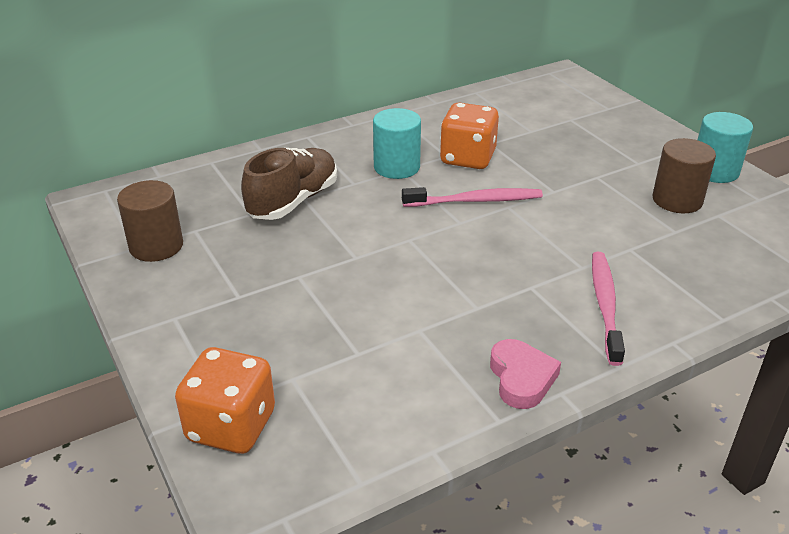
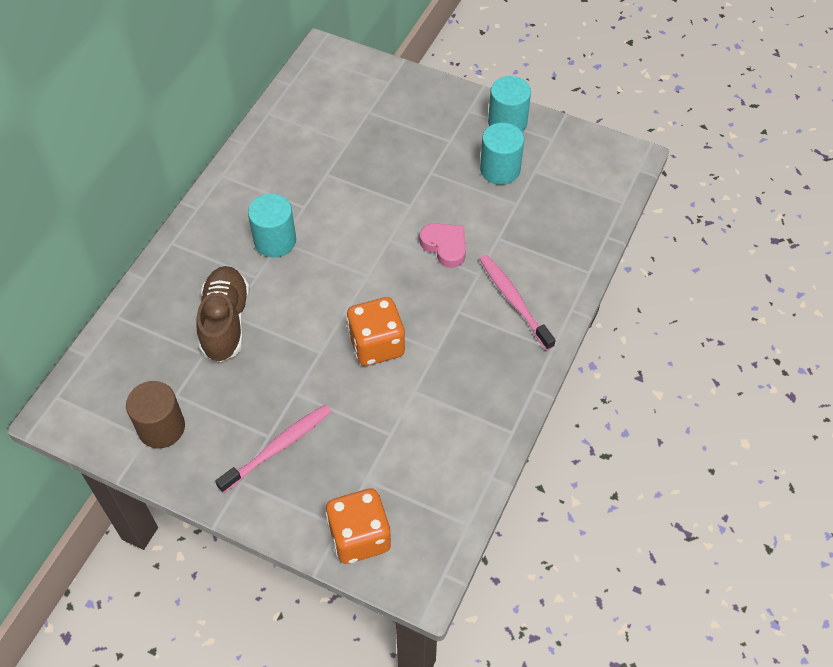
camera: 35 degrees left, 20 degrees up
pink toothbrush [402,187,543,207] -> pink toothbrush moved to [215,404,332,493]
orange dice [440,103,499,169] -> orange dice moved to [346,297,405,366]
pink heart [490,339,561,409] -> pink heart moved to [420,223,466,268]
brown cylinder [653,138,716,213] -> turquoise cylinder [480,123,524,185]

